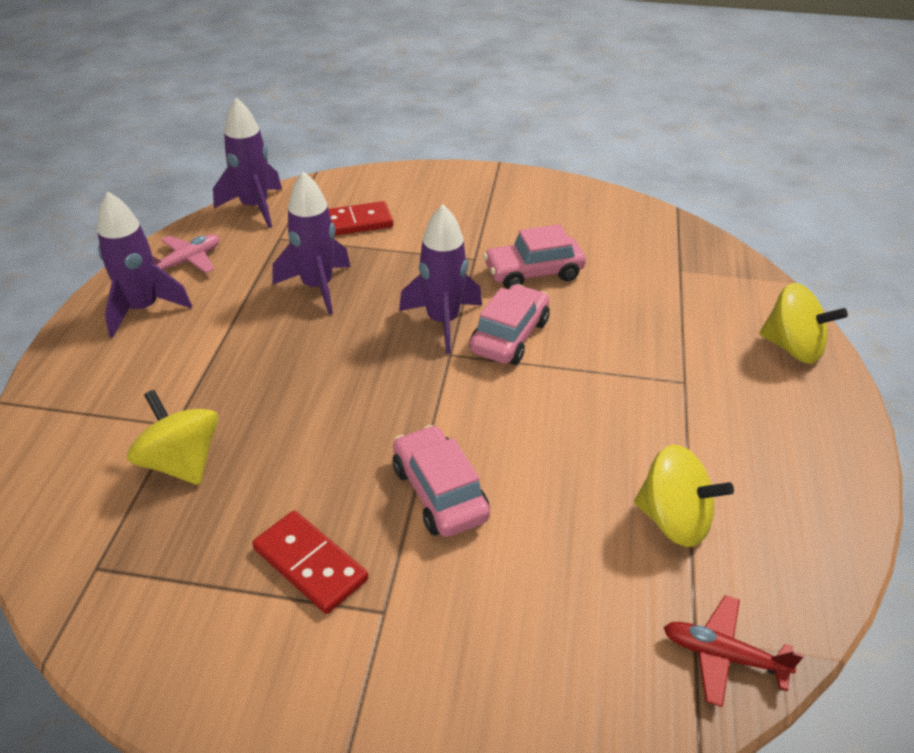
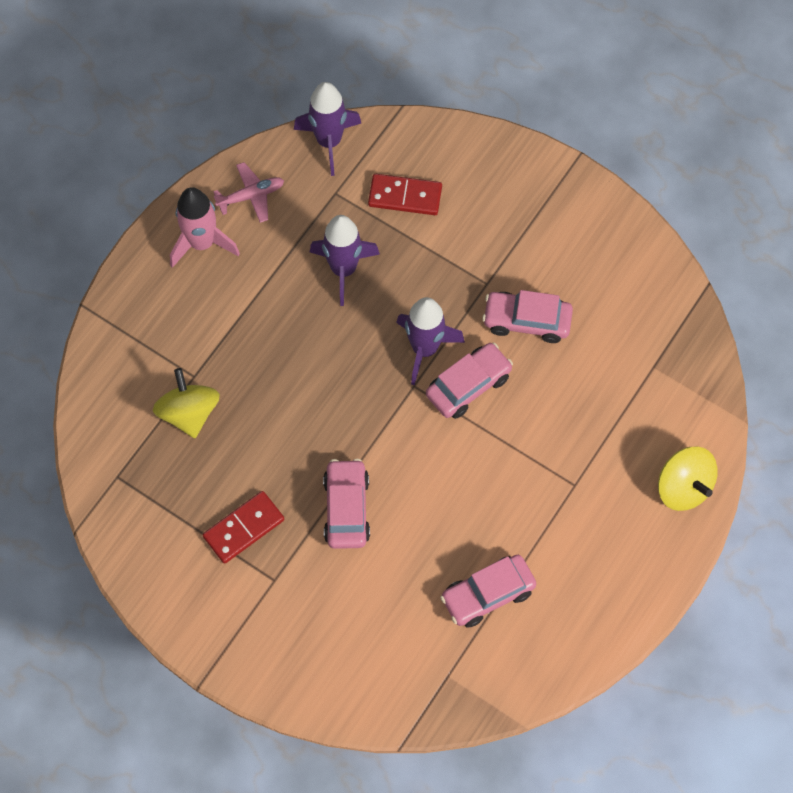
camera: 25 degrees right, 25 degrees up
purple rocket [97,191,192,338] -> pink rocket [170,187,240,268]
red domino [252,510,369,614] -> red domino turned 75 degrees clockwise [203,491,284,564]
yellow spinning top [634,445,734,547] -> pink car [440,555,536,628]
red plane [663,595,804,707] -> none

